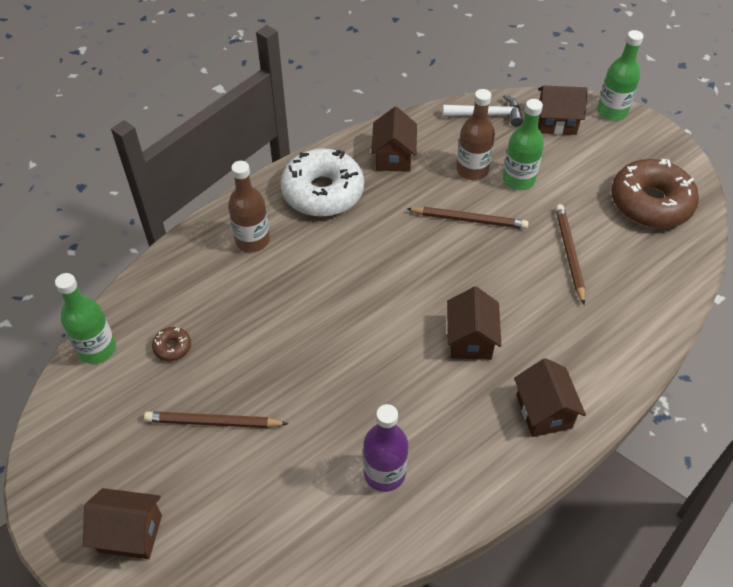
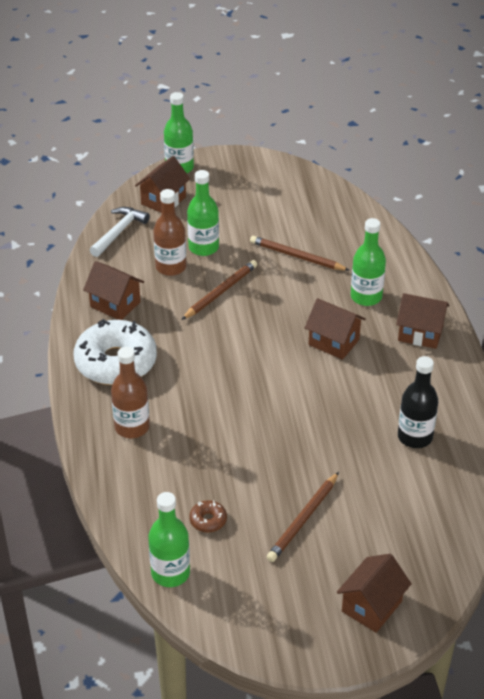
camera: 60 degrees left, 10 degrees down
purple bottle [363,404,408,492] -> black bottle [398,356,438,448]
brown donut [611,159,699,228] -> none
none -> green bottle [351,218,386,306]

